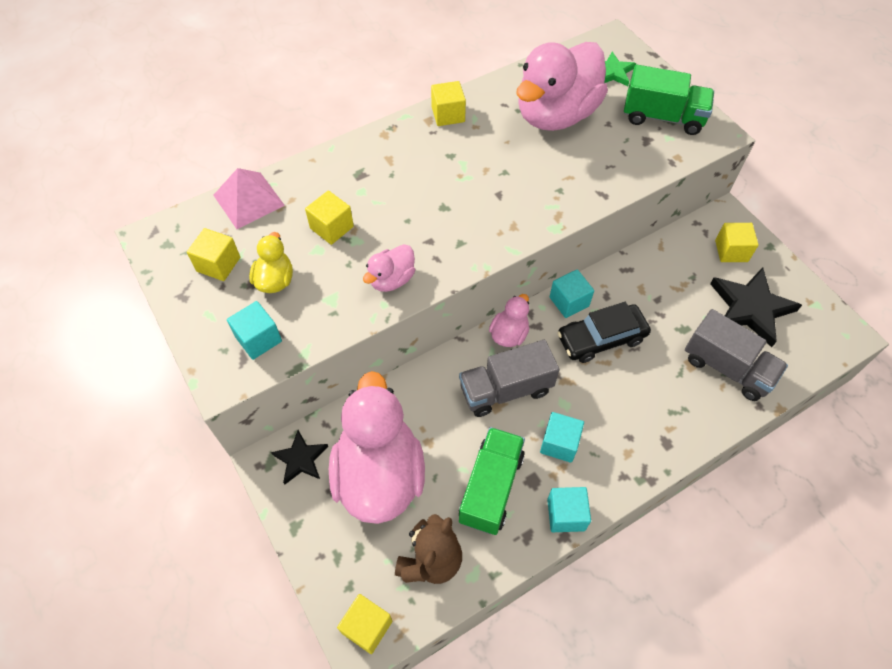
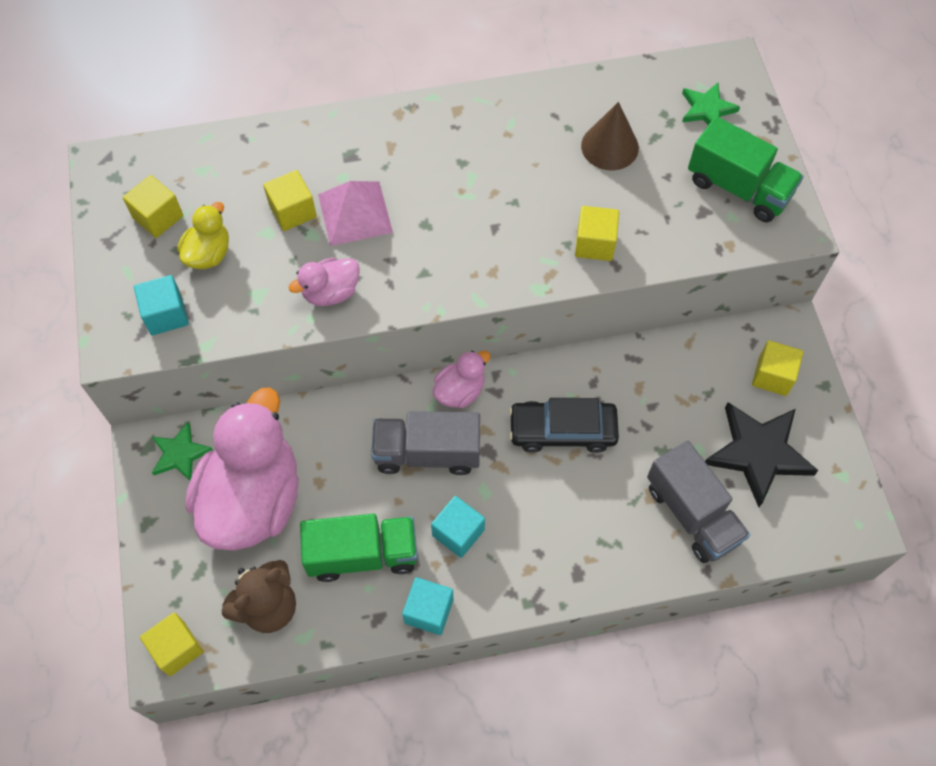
camera: 20 degrees right, 5 degrees up
pink pyramid [213,168,285,229] -> pink pyramid moved to [318,181,393,246]
black star [271,430,328,484] -> green star [152,422,213,481]
yellow cube [431,81,466,126] -> yellow cube moved to [575,206,619,261]
green truck [459,427,525,535] -> green truck turned 45 degrees clockwise [300,514,418,582]
pink duck [517,42,608,131] -> brown cone [581,102,639,170]
turquoise cube [550,269,594,318] -> none

